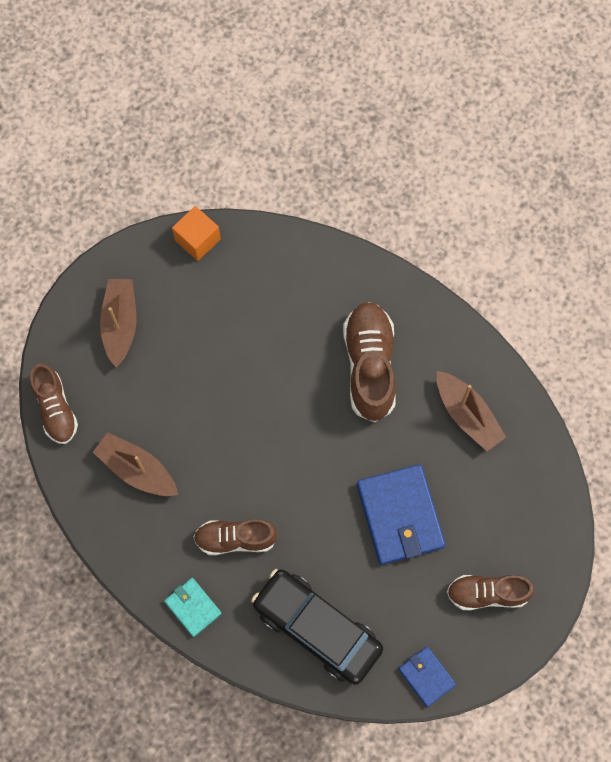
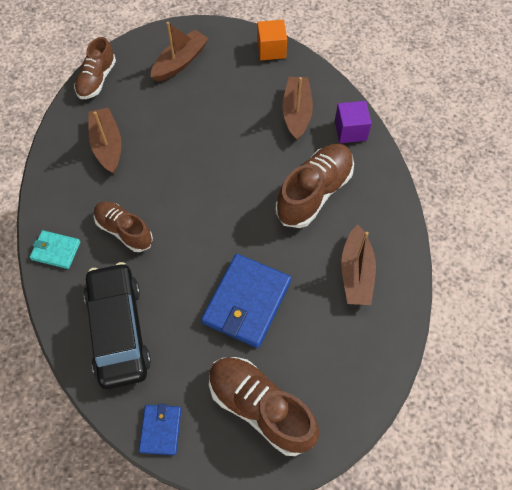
camera: 40 degrees right, 10 degrees down
turquoise wallet [164,578,222,637] -> turquoise wallet turned 75 degrees counterclockwise [30,230,80,269]
brown shoe [447,575,535,610] -> brown shoe [209,357,319,456], size x1.54
none -> brown boat [283,77,313,141]
none -> purple cube [335,101,372,143]

